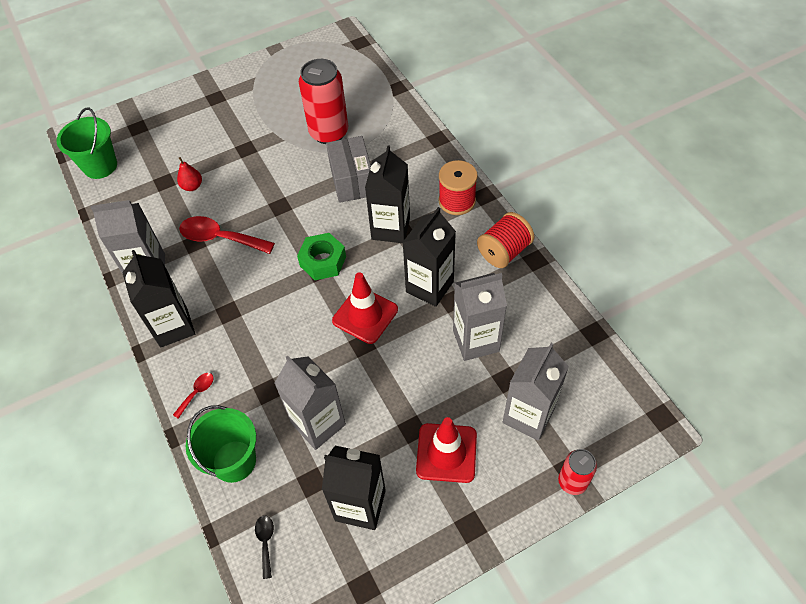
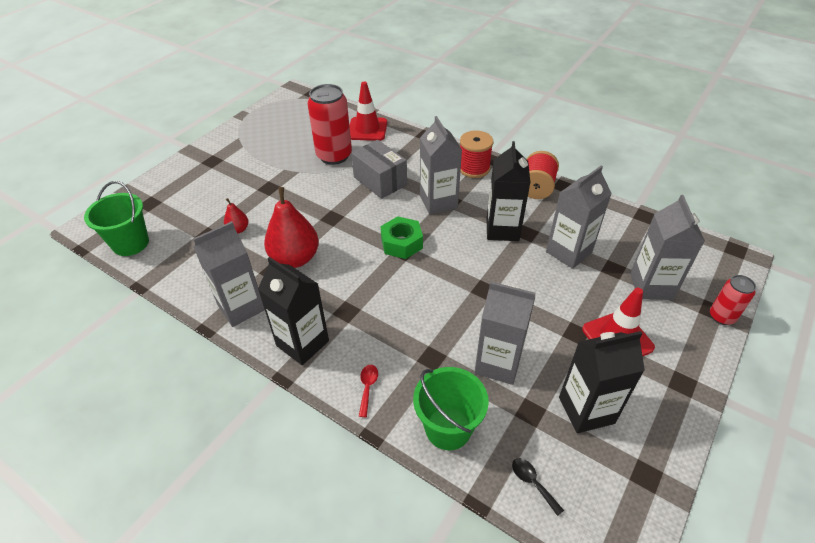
camera: 30 degrees left, 10 degrees down
red spoon [179,216,275,254] -> red pear [264,187,319,268]
red traffic cone [332,272,398,344] -> red traffic cone moved to [349,82,387,141]
black carton [365,145,410,243] -> grey carton [420,116,462,214]

